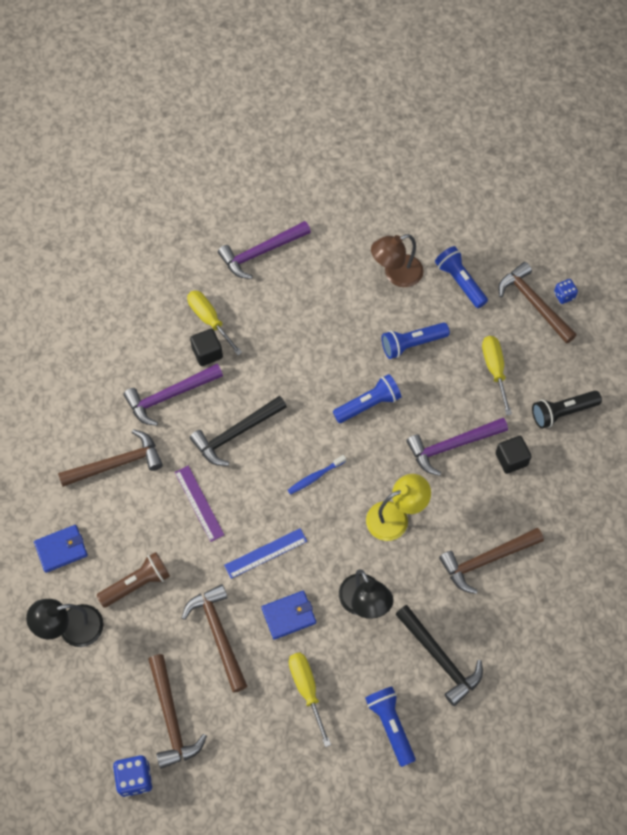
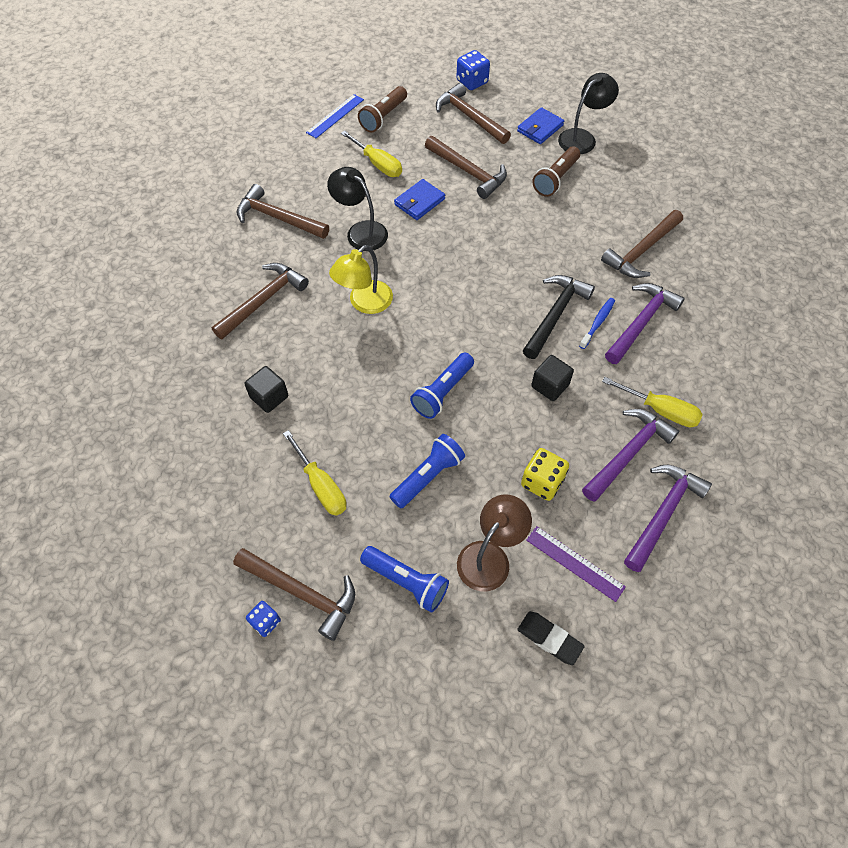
camera: 155 degrees right, 5 degrees down
blue wallet [34,525,88,573] -> blue wallet moved to [517,107,564,144]
purple ruler [175,466,224,542] -> purple ruler moved to [526,526,626,602]
black cube [190,329,223,366] -> black cube moved to [531,355,574,401]
blue ruler [224,528,307,579] -> blue ruler moved to [306,94,364,138]
blue toothbrush [288,455,346,495] -> blue toothbrush moved to [579,298,615,349]
blue flashlight [365,686,416,767] -> none
black hammer [395,605,483,706] -> brown hammer [237,184,329,239]
purple hammer [406,418,508,476] -> purple hammer moved to [582,409,679,502]
black flashlight [532,391,602,429] -> none
none -> brown flashlight [358,86,407,133]
none -> black eraser [517,611,585,665]
none -> yellow dice [521,448,569,501]

